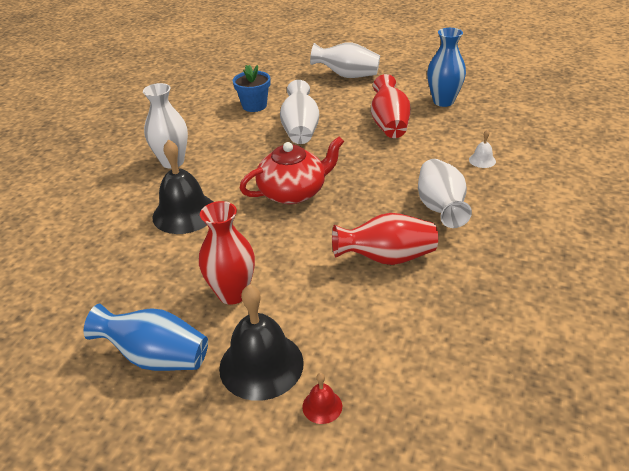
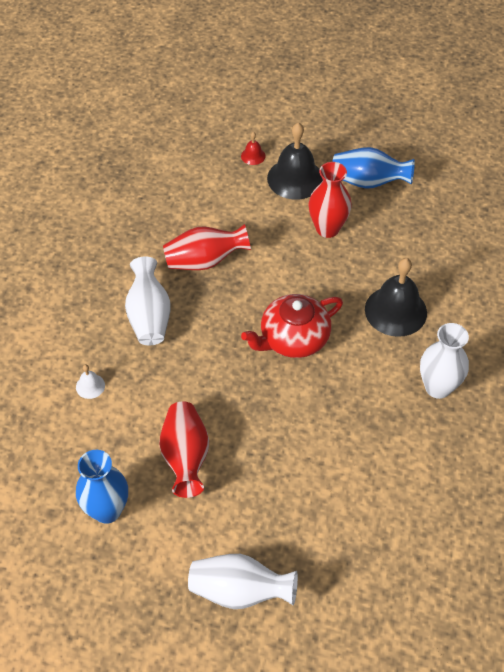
camera: 175 degrees right, 15 degrees up
blue flower pot [233,65,271,112] -> none
white vase [280,80,319,144] -> none

